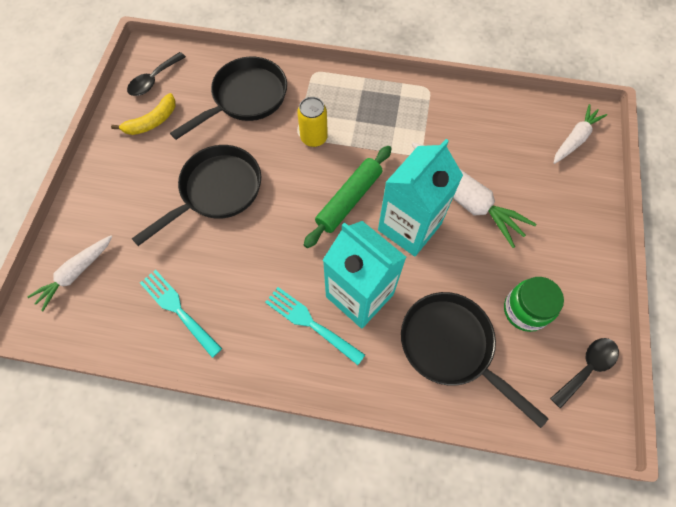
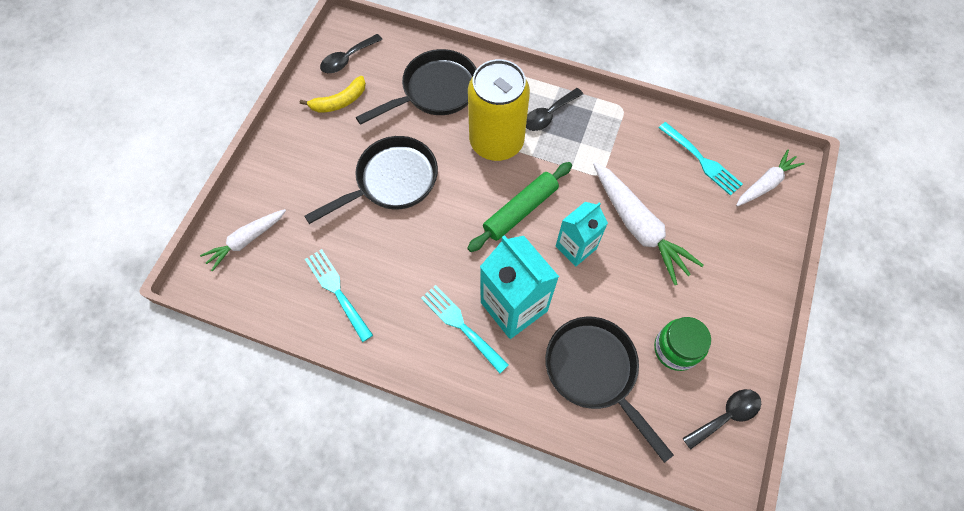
camera: 10 degrees right, 0 degrees up
yellow can [297,97,328,147] -> yellow can [468,59,530,161], size x1.97
turquoise carton [378,139,463,256] -> turquoise carton [556,202,608,266], size x0.63
none -> black spoon [526,88,583,131]
none -> turquoise fork [659,122,743,196]

